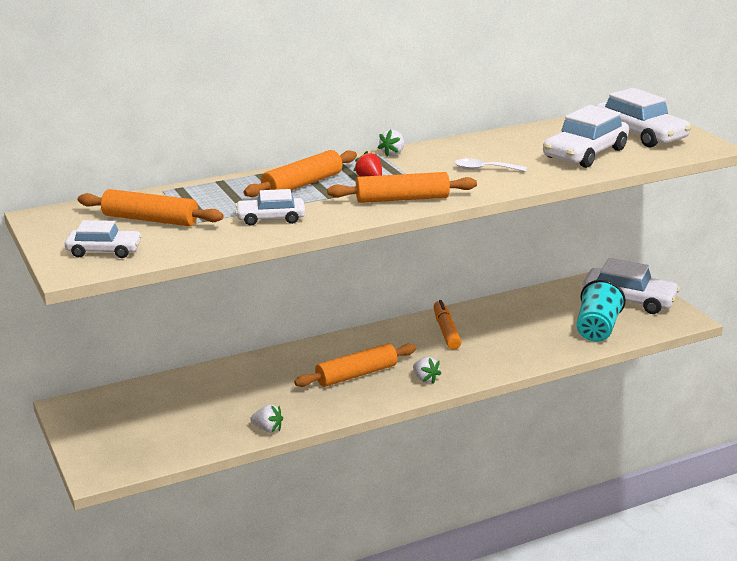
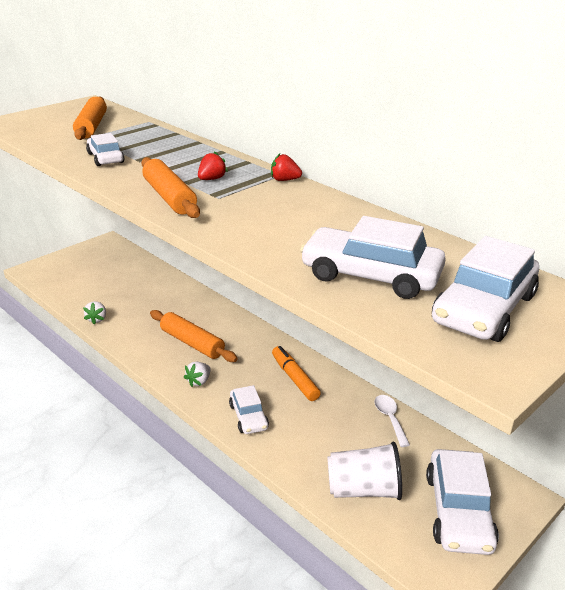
camera: 70 degrees right, 5 degrees up
white car [65,220,142,258] -> white car moved to [229,385,269,434]
orange rolling pin [244,150,357,197] -> none
white strawberry [378,130,404,157] -> red strawberry [271,154,302,181]
orange marker [433,300,461,350] -> orange marker turned 90 degrees counterclockwise [272,346,321,401]
white spoon [454,159,527,172] -> white spoon moved to [374,395,410,447]
turquoise cup [577,280,626,342] -> white cup [327,442,402,500]

